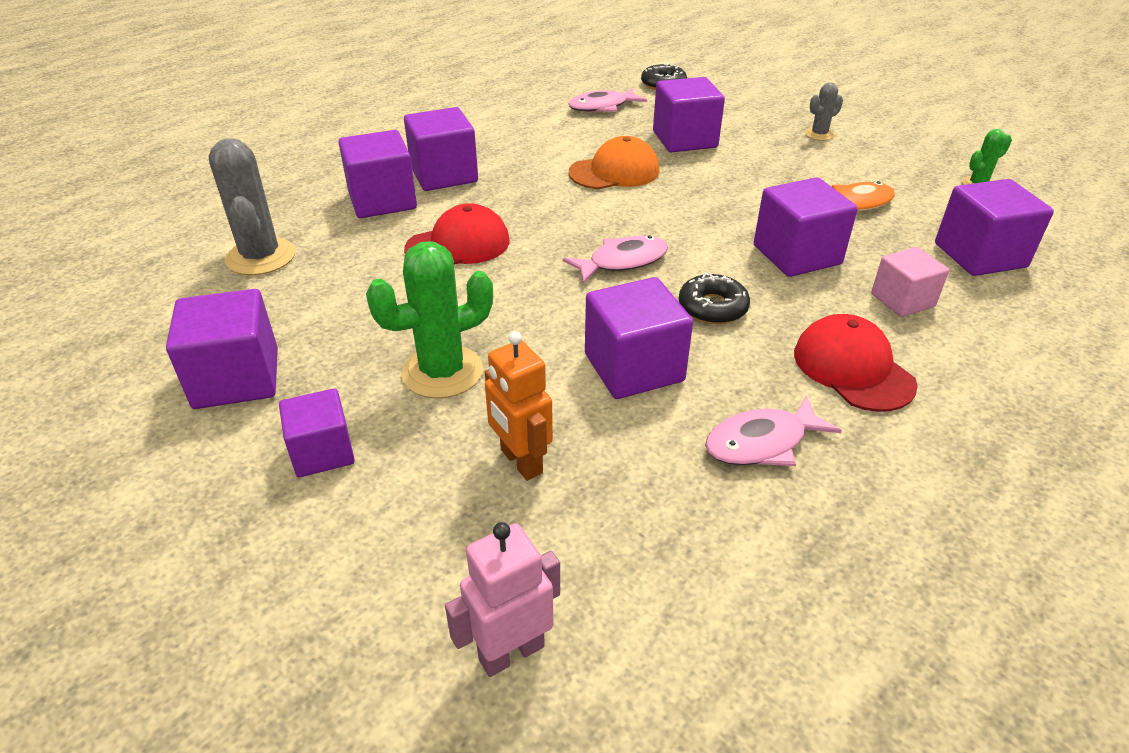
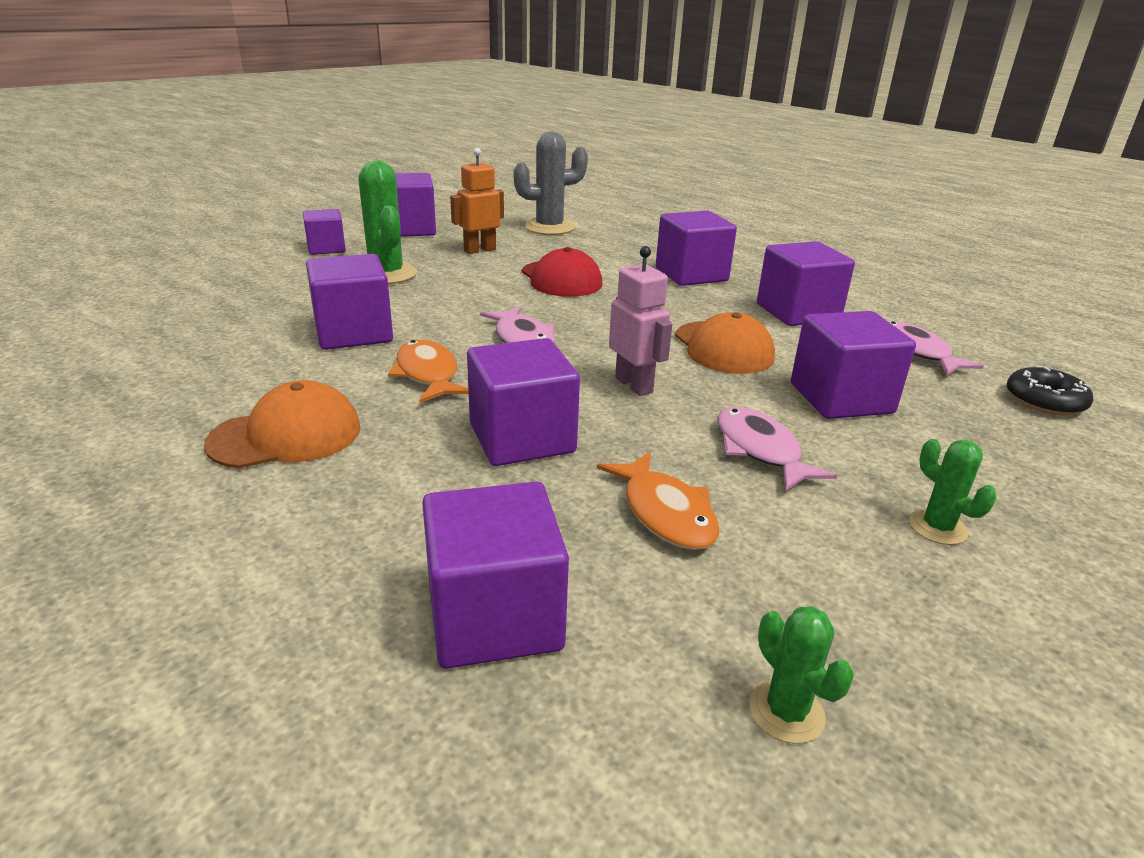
camera: 90 degrees right, 10 degrees down
purple cube [338,130,417,218] -> purple cube moved to [757,241,855,326]
pink robot [445,522,560,677] -> pink robot moved to [609,246,672,396]
orange robot [485,331,553,481] -> orange robot moved to [450,148,504,254]
black donut [679,272,750,324] -> orange fish [388,340,469,403]
pink fish [705,395,842,466] -> pink fish moved to [717,407,837,492]
red cap [794,314,918,412] -> orange cap [204,380,361,468]
grey cactus [805,82,843,141] -> green cactus [909,439,996,545]
pink cube [871,247,949,317] -> none

